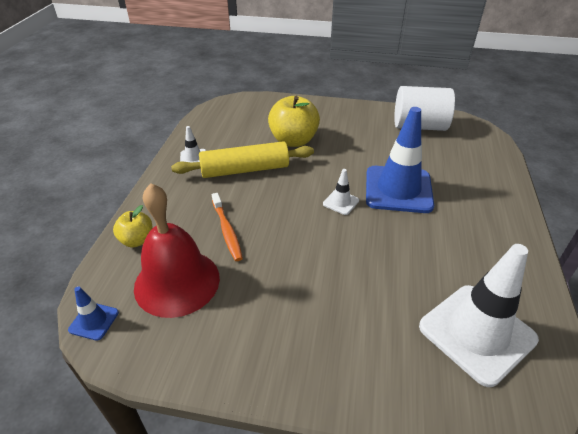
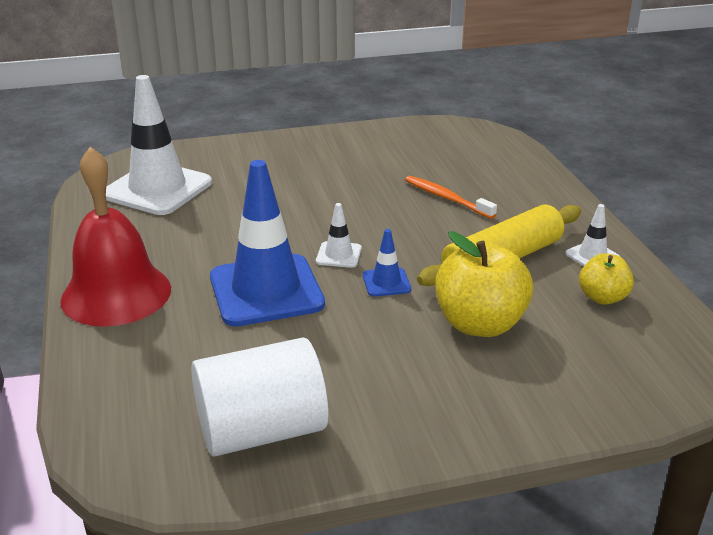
camera: 155 degrees right, 10 degrees down
blue traffic cone [68,287,119,341] -> blue traffic cone moved to [363,229,411,296]
yellow apple [113,205,152,248] -> yellow apple moved to [579,253,634,305]
red bell [134,183,220,318] -> red bell moved to [60,147,171,327]

